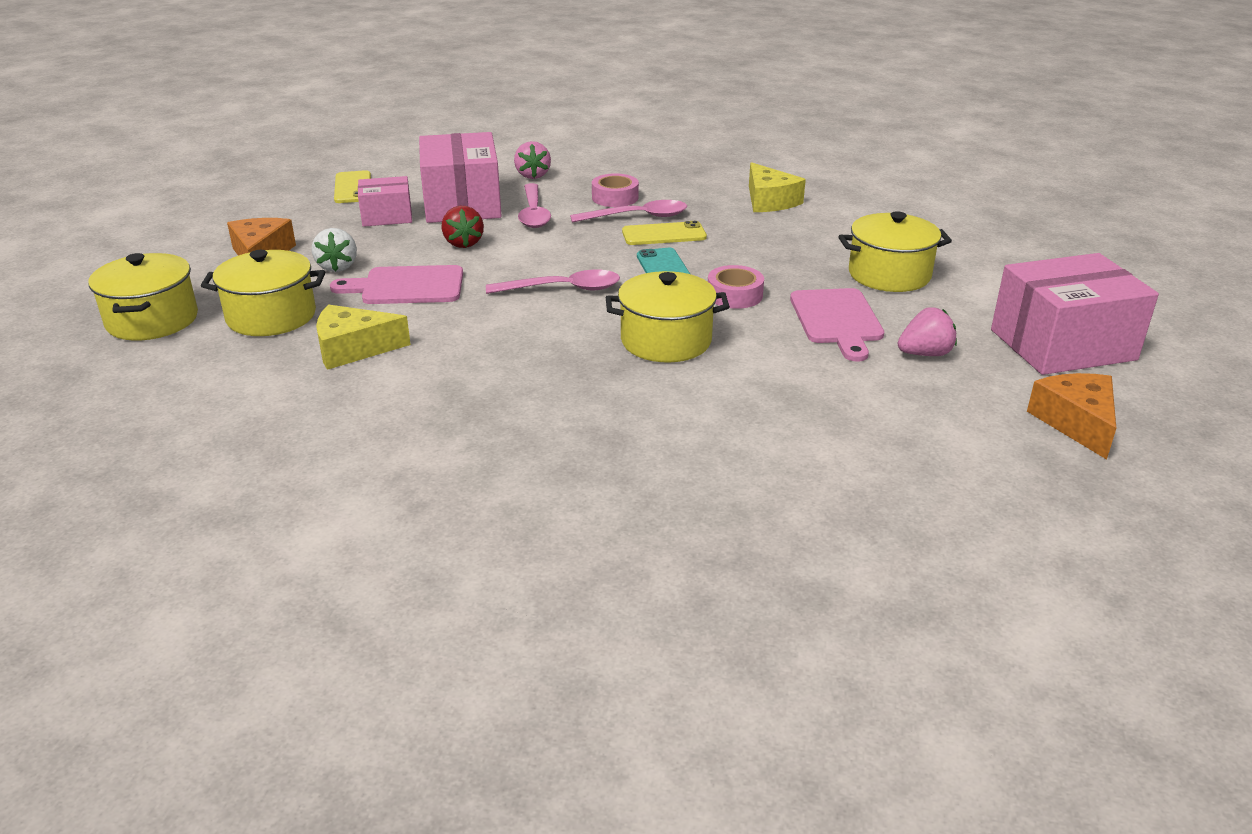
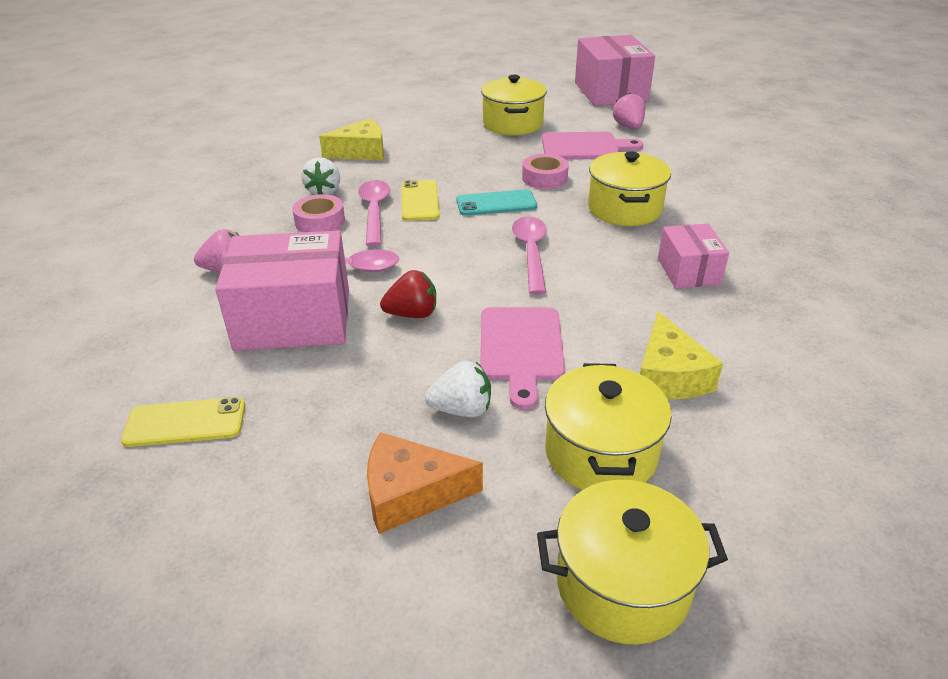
camera: 85 degrees left, 5 degrees up
pink box [358,176,412,227] -> pink box moved to [658,224,729,288]
orange cheese [1027,373,1116,460] -> none
none -> white strawberry [301,157,340,195]

